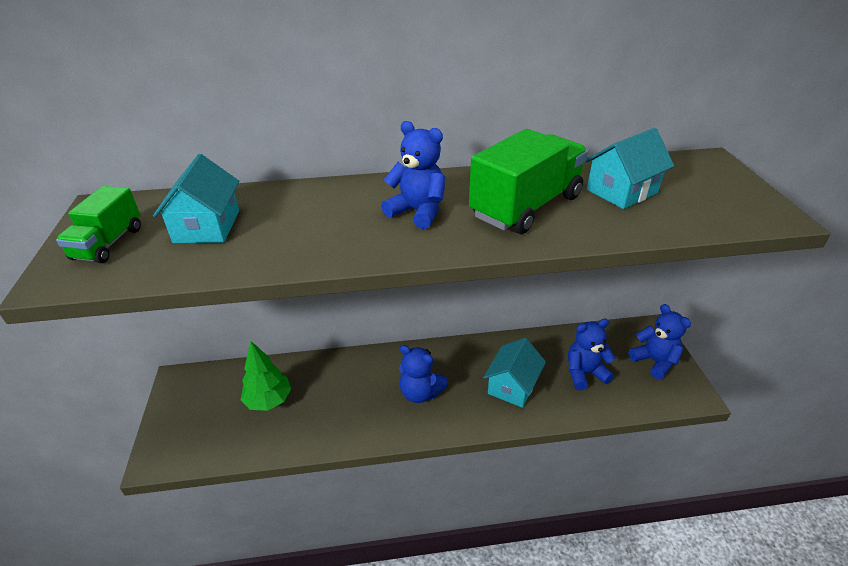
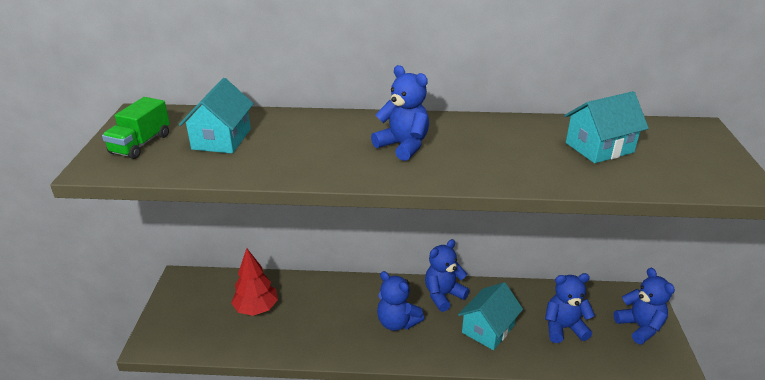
camera: 10 degrees right, 5 degrees down
green tree [241,341,291,411] -> red tree [231,248,278,316]
green truck [469,129,588,234] -> none
none -> blue teddy bear [425,239,469,312]

